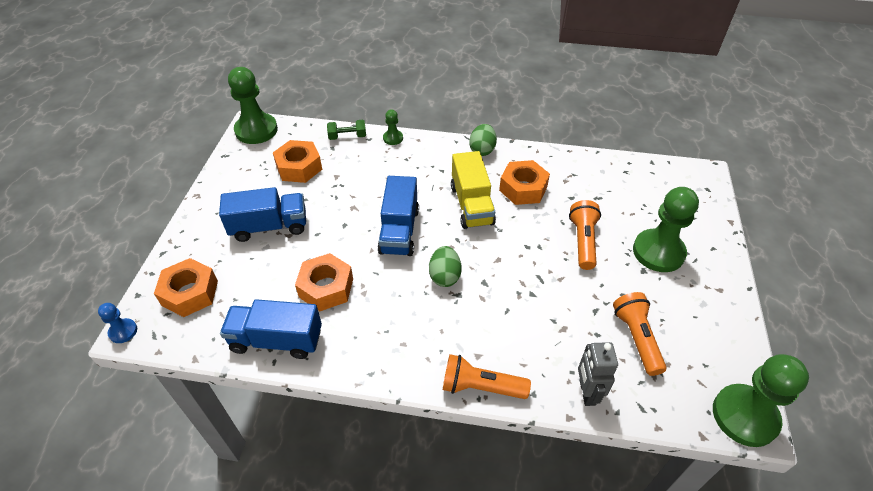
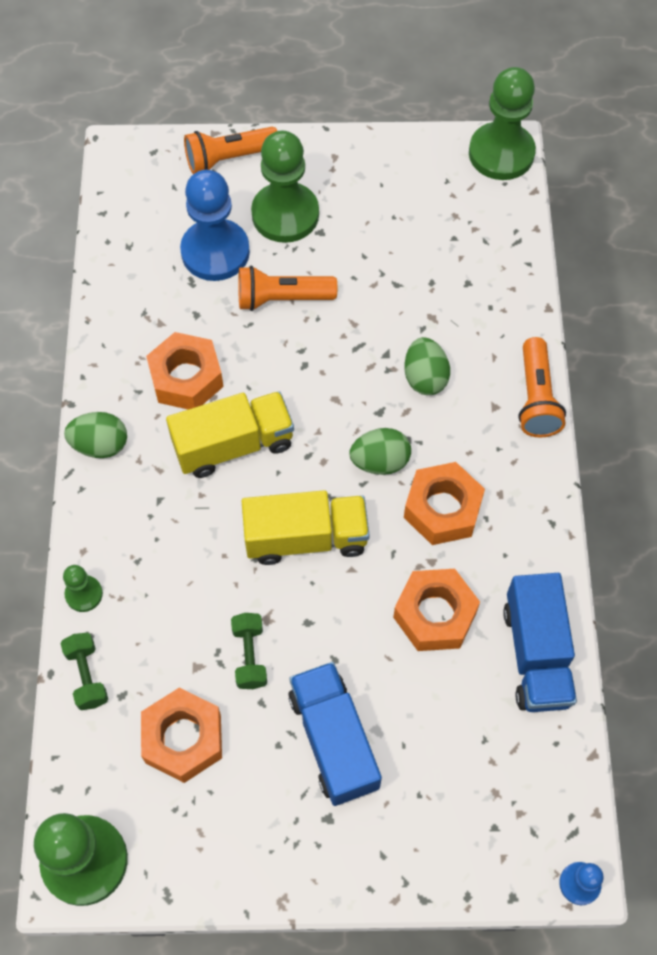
camera: 100 degrees left, 15 degrees up
orange nut [154,258,218,317] -> orange nut moved to [404,462,485,545]
blue truck [378,176,419,256] -> yellow truck [242,490,370,565]
grey robot [578,342,618,406] -> none
orange flashlight [613,292,667,376] -> orange flashlight moved to [184,127,277,174]
none -> blue pawn [180,170,250,281]
none -> green dumbbell [231,613,267,689]
none -> green egg [405,337,450,395]

